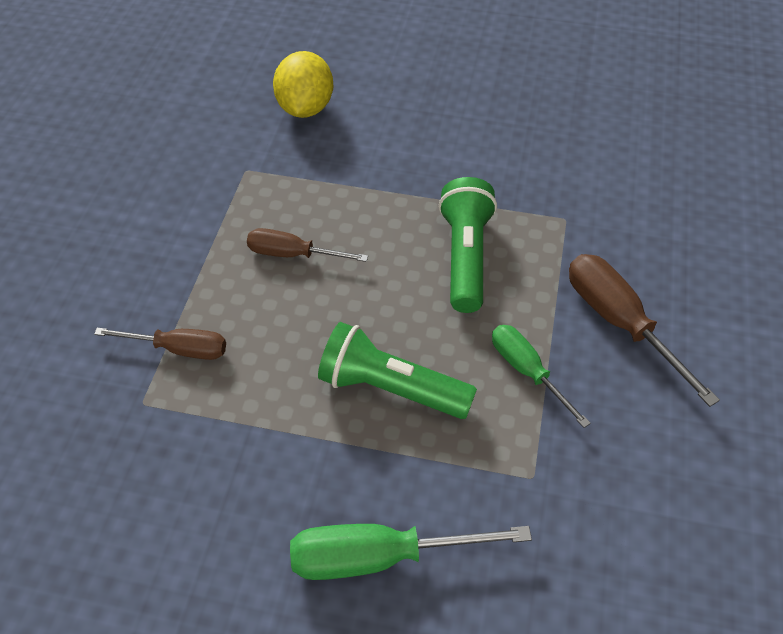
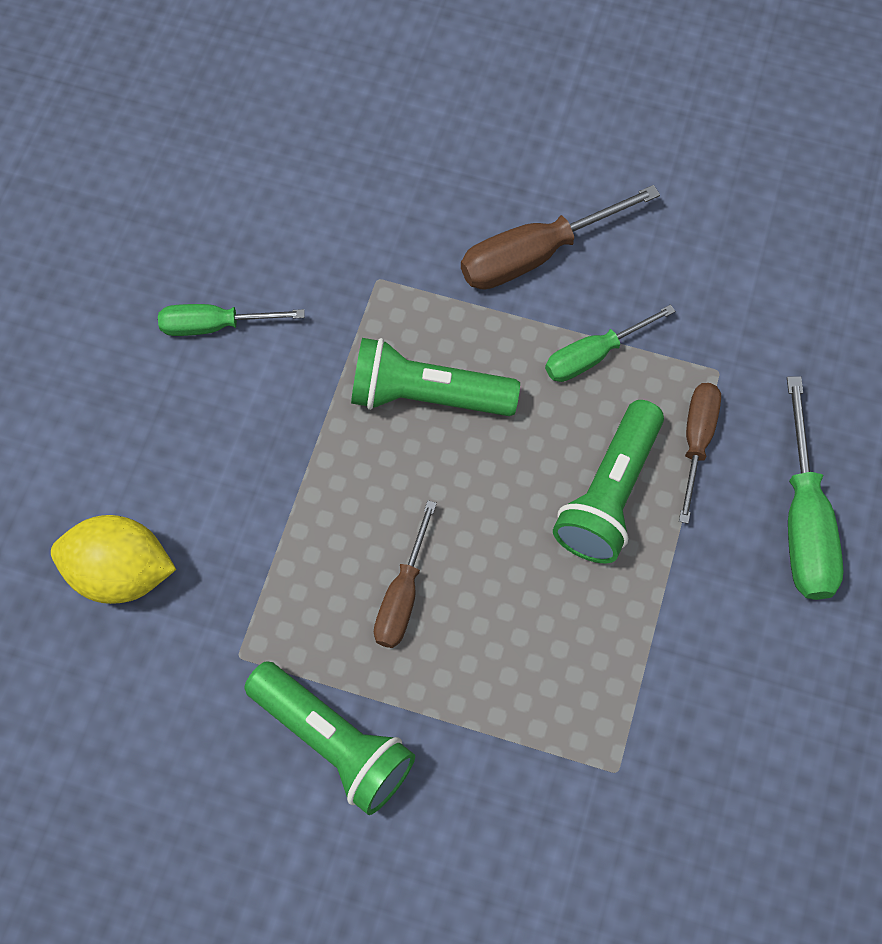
camera: 85 degrees left, 15 degrees up
brown screwdriver [94,328,226,360] -> brown screwdriver moved to [679,383,721,524]
none -> green screwdriver [158,304,305,336]
none -> green flashlight [244,661,415,815]

